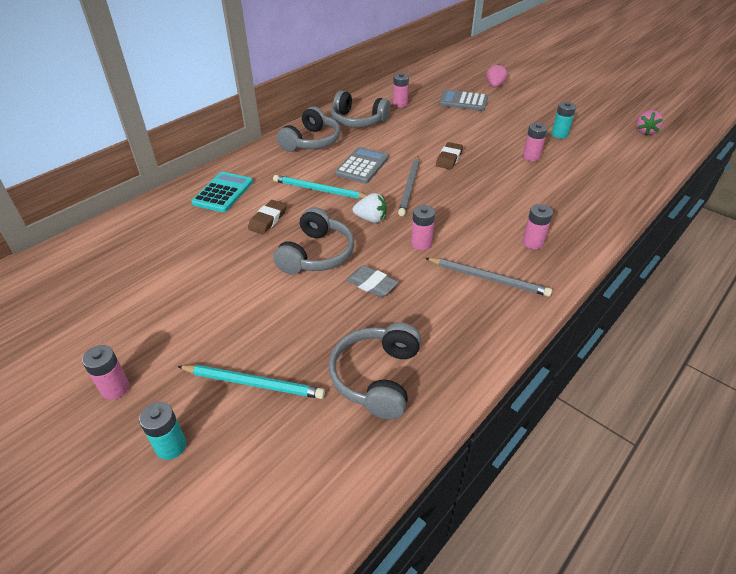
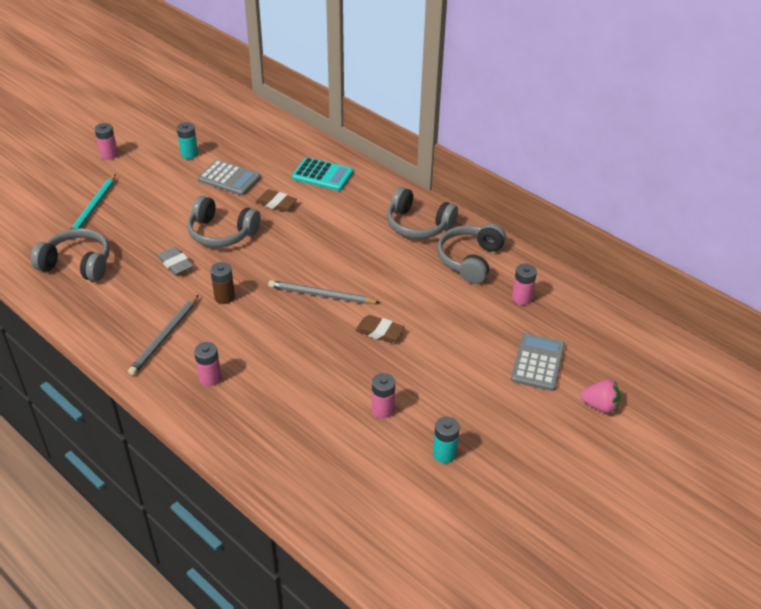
camera: 90 degrees right, 0 degrees up
turquoise battery [139,402,186,460] -> turquoise battery moved to [177,122,198,159]
turquoise pencil [273,175,368,199] -> none
grey calculator [335,147,389,184] -> grey calculator moved to [198,160,261,196]
grey eraser [346,265,399,297] -> grey eraser turned 75 degrees counterclockwise [158,247,193,275]
white strawberry [353,193,387,223] -> none
pink battery [411,205,435,250] -> brown battery [210,262,235,304]
pink strawberry [636,110,663,135] -> none

